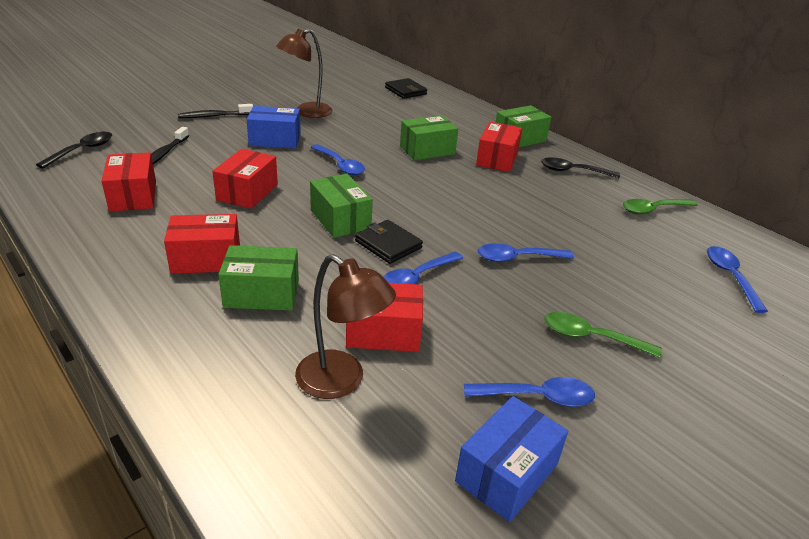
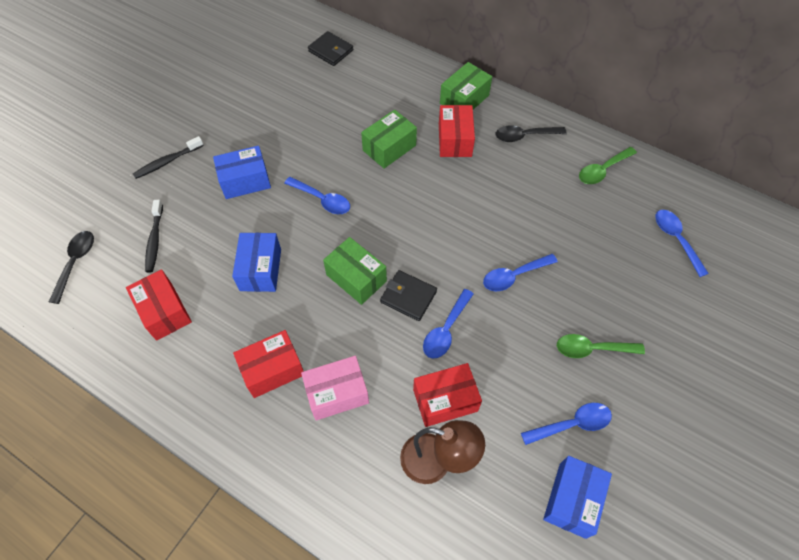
camera: 15 degrees left, 25 degrees up
red box [212,149,278,209] -> blue box [232,233,281,292]
green box [218,245,299,311] -> pink box [301,356,369,421]
brown lamp [276,29,333,118] -> none

